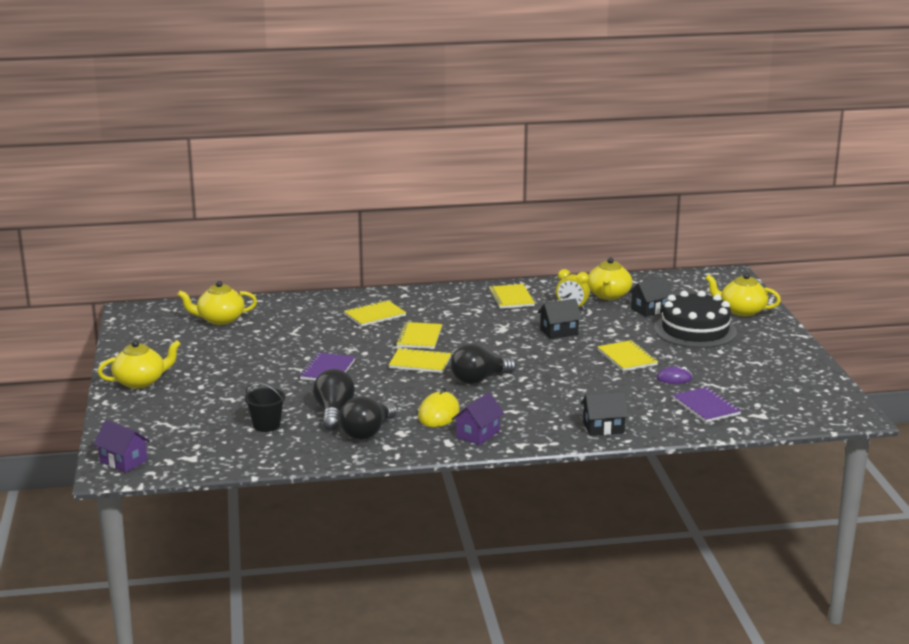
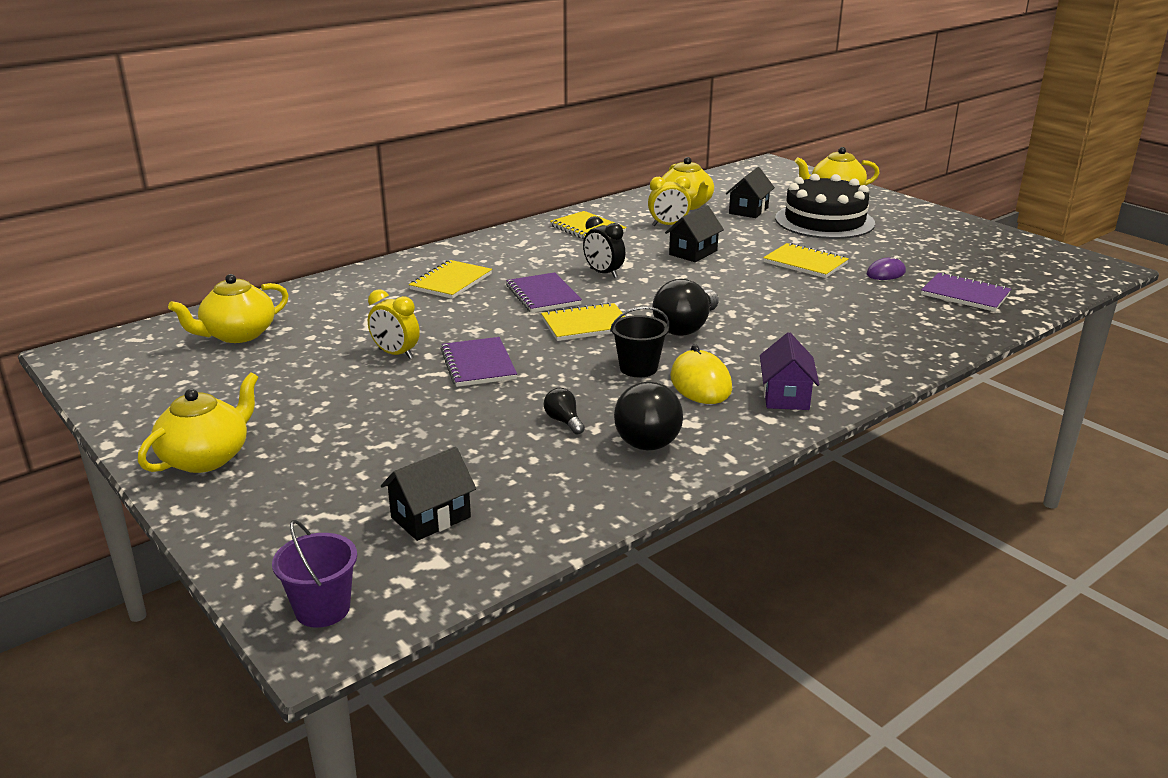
camera: 30 degrees left, 5 degrees up
purple house [93,420,150,473] -> purple bucket [272,520,357,628]
black bucket [245,382,285,432] -> black bucket moved to [610,307,669,377]
black light bulb [313,369,355,430] -> black light bulb [544,388,585,435], size x0.50
yellow notebook [396,322,442,349] -> purple notebook [506,272,582,313]
black house [581,392,629,436] -> black house moved to [381,447,476,541]
none -> yellow clock [368,289,420,359]
none -> black clock [583,216,625,278]

